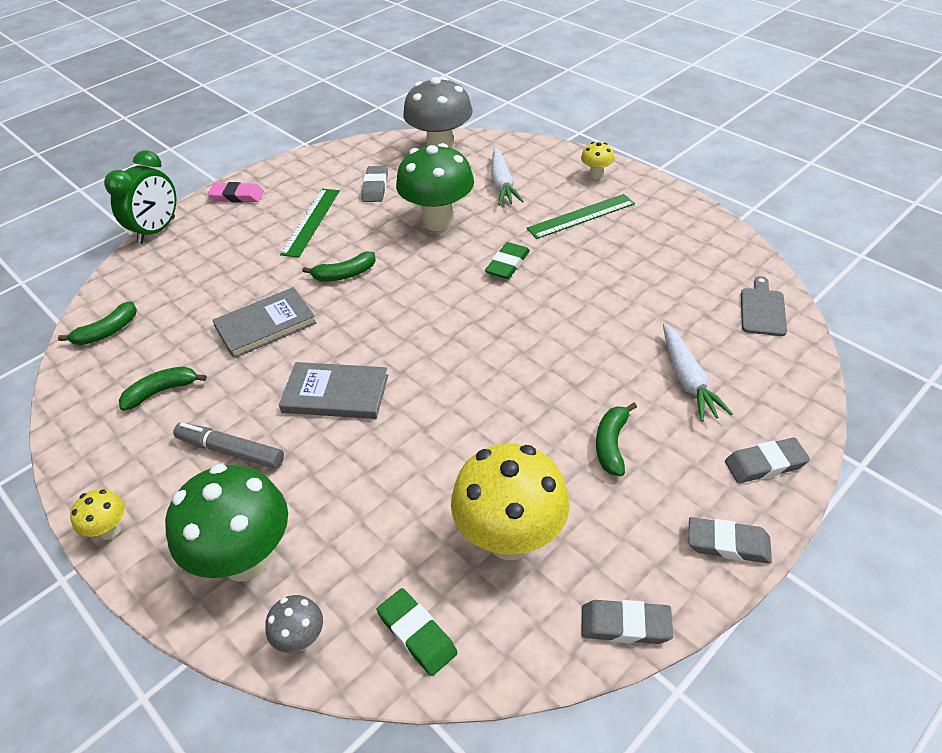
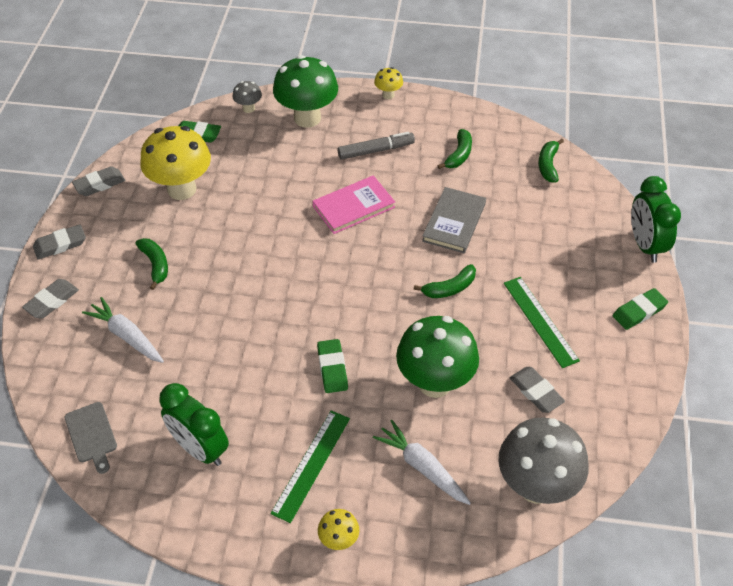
camera: 140 degrees right, 5 degrees up
pink eraser [208,182,264,203] -> green eraser [612,288,668,330]
grey book [279,362,388,419] -> pink book [313,175,395,234]
green banana [302,252,376,281] -> green banana turned 150 degrees counterclockwise [414,264,476,298]
none -> green clock [159,383,229,466]

